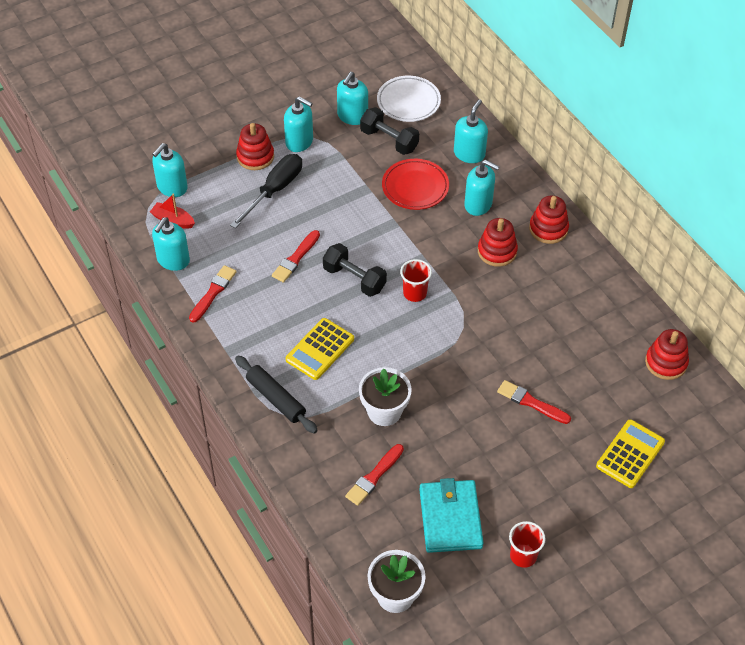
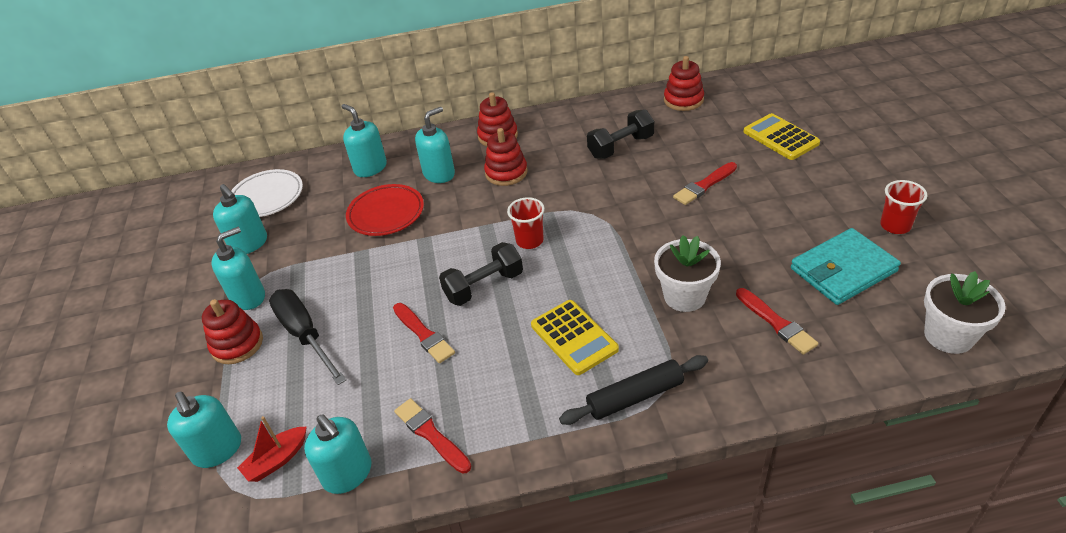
camera: 65 degrees left, 10 degrees down
black dumbbell [360,107,419,155] -> black dumbbell moved to [587,109,654,159]
turquoise wallet [419,478,484,553] -> turquoise wallet turned 45 degrees counterclockwise [791,228,901,305]

